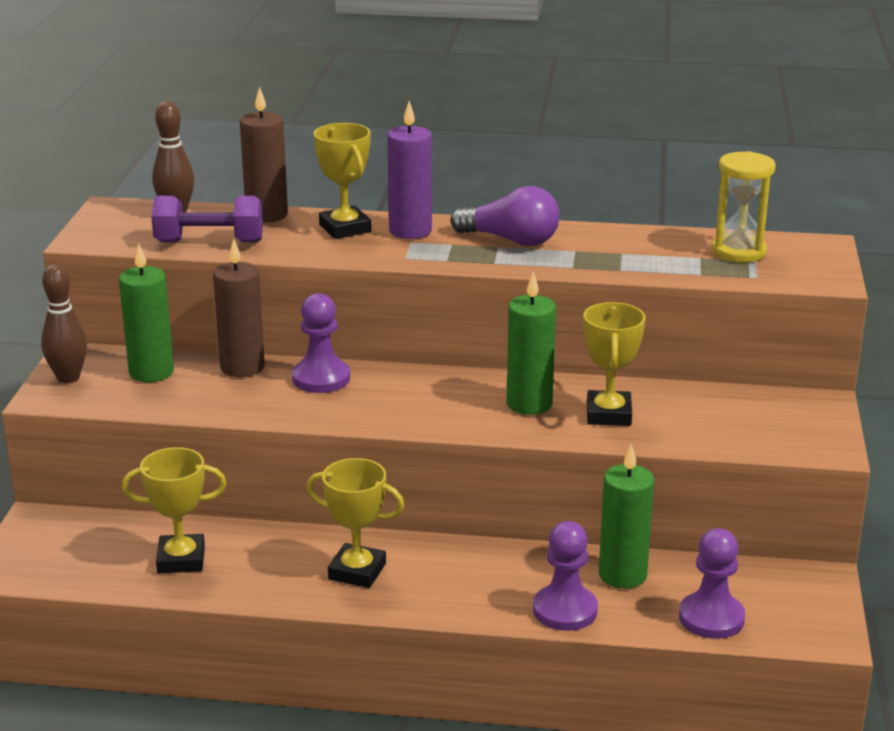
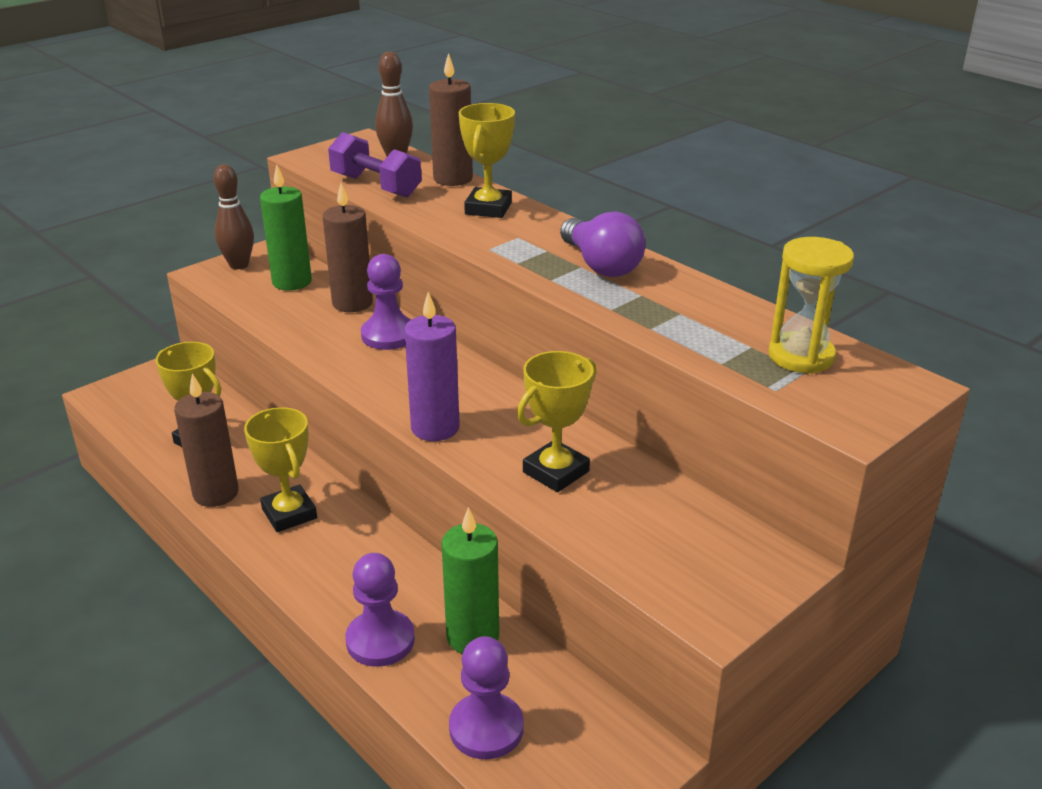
camera: 40 degrees right, 5 degrees up
purple candle [387,101,432,239] -> purple candle moved to [404,292,460,441]
green candle [507,272,556,415] -> none
none -> brown candle [174,373,239,507]

